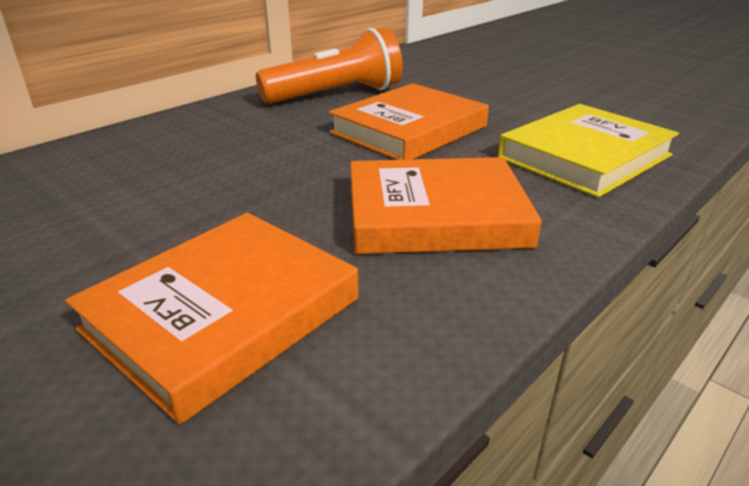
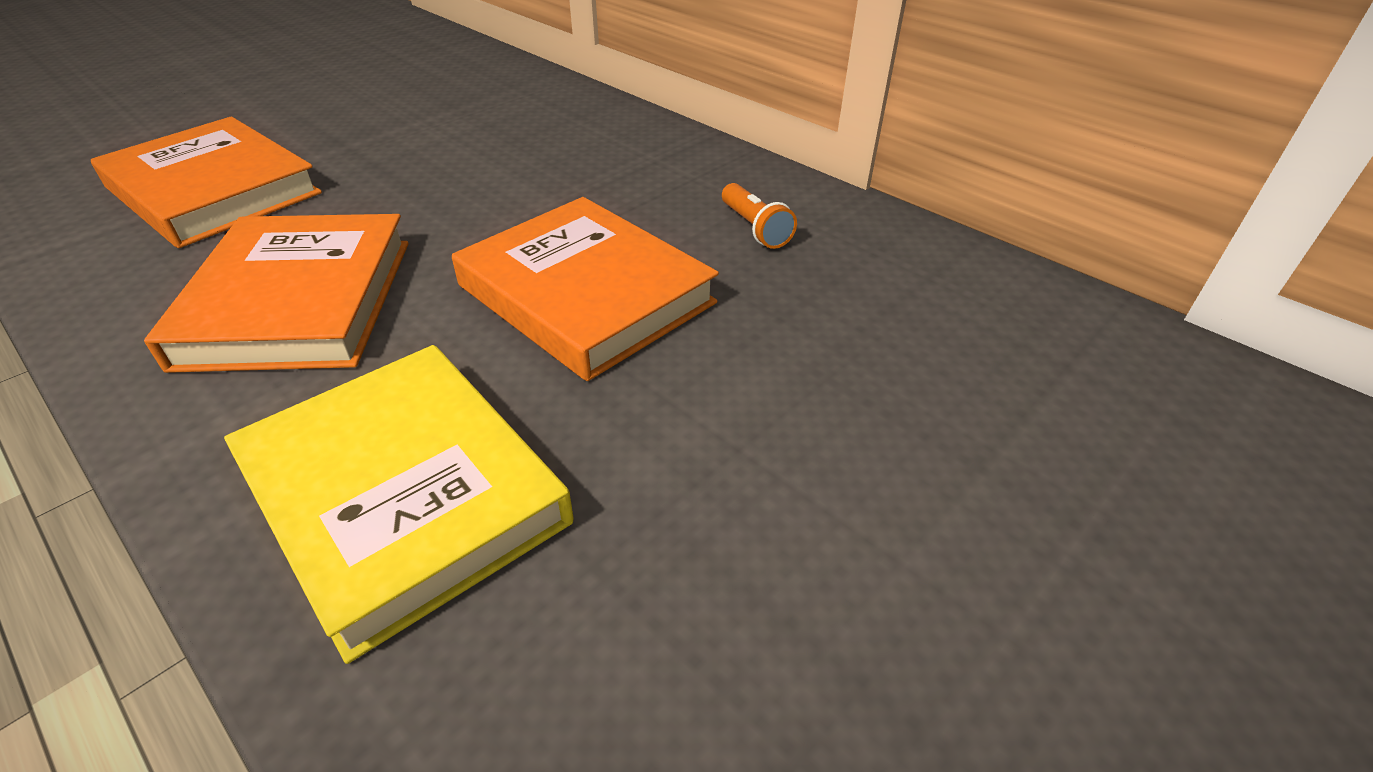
camera: 90 degrees right, 10 degrees up
orange flashlight [256,27,403,104] -> orange flashlight [722,183,797,249], size x0.43

